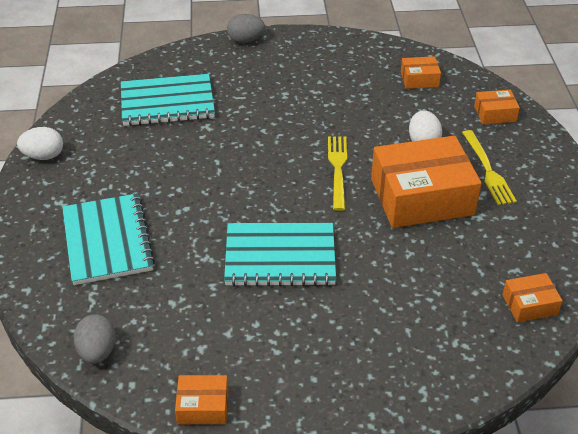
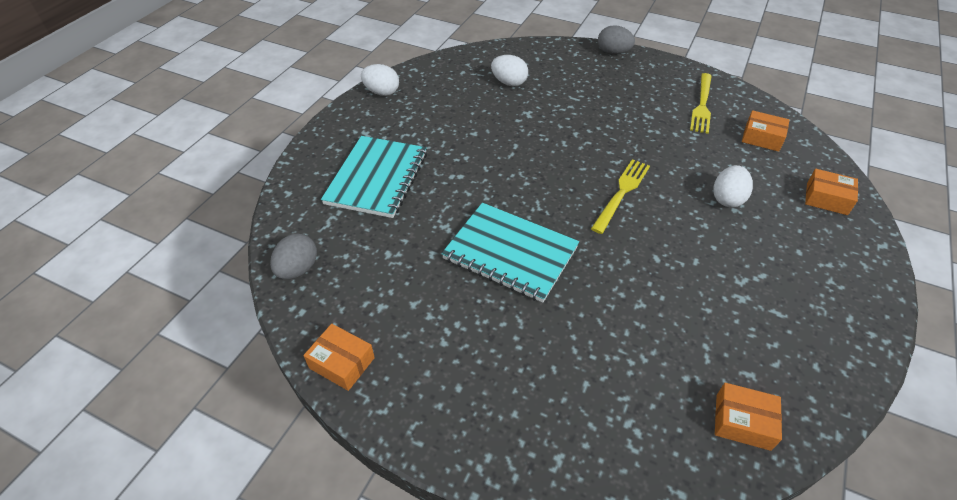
camera: 30 degrees right, 5 degrees up
turquoise notebook [121,74,215,126] -> white egg [491,55,528,86]
orange box [371,136,482,228] -> none
yellow fork [462,130,517,205] -> yellow fork moved to [690,73,712,134]

